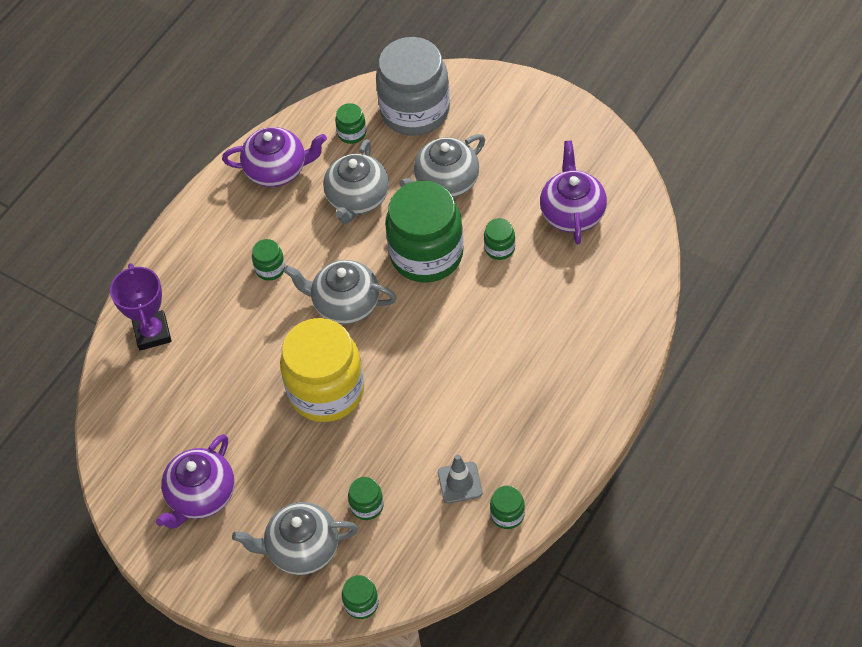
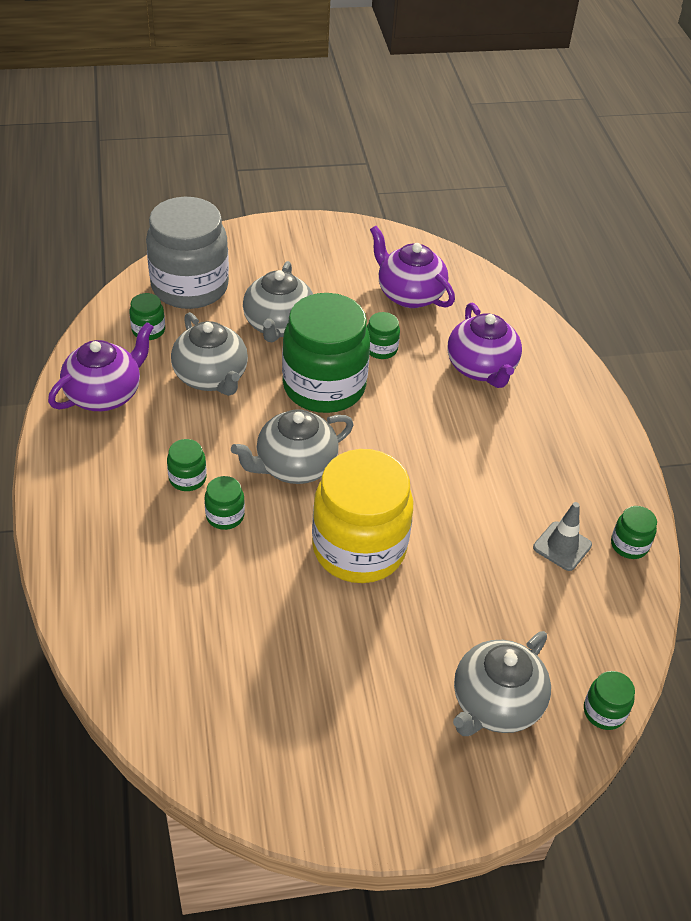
camera: 50 degrees left, 10 degrees down
purple trophy [110,263,172,351] -> none
purple teapot [156,434,235,529] -> purple teapot moved to [447,303,522,388]
green jar [348,477,384,520] -> green jar moved to [205,476,245,530]

